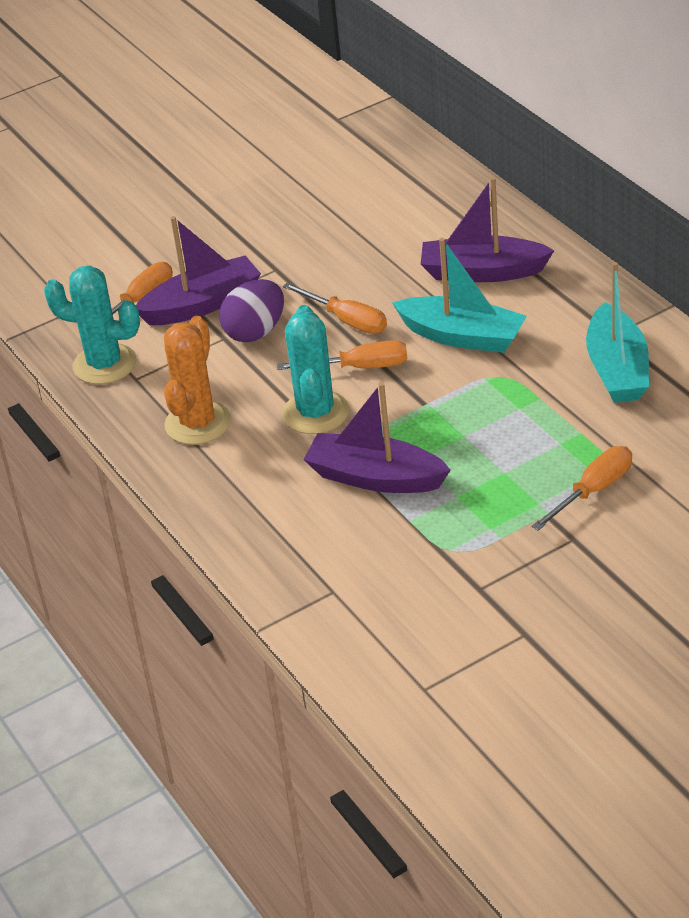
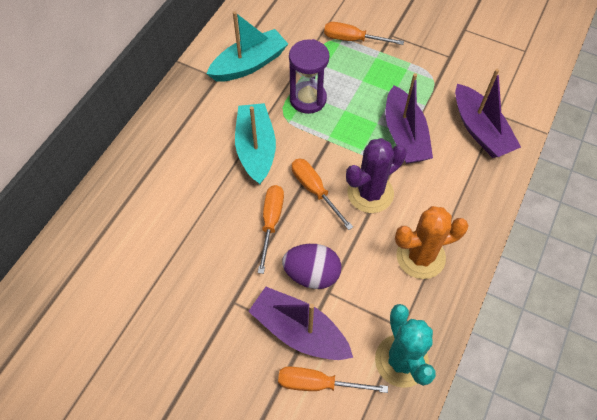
camera: 125 degrees left, 20 degrees up
turquoise cactus [282,305,349,434] -> purple cactus [346,138,407,213]
purple boat [421,177,555,282] -> purple boat moved to [455,69,521,158]
none -> purple hourglass [289,39,329,114]

